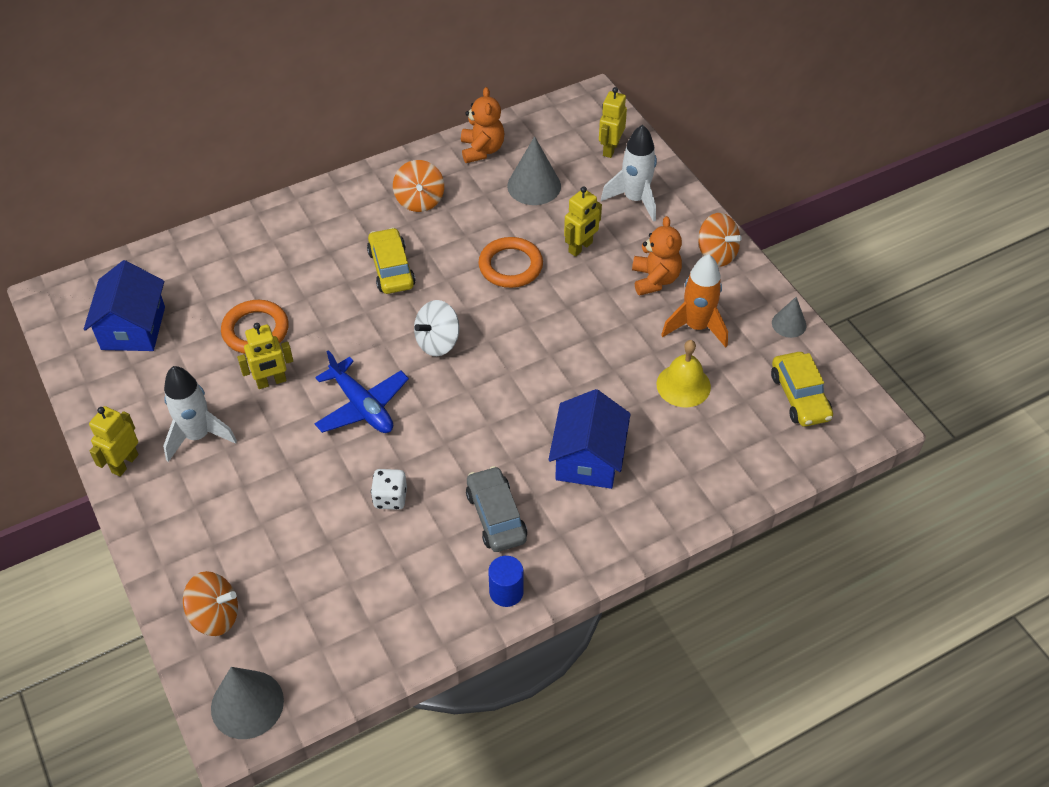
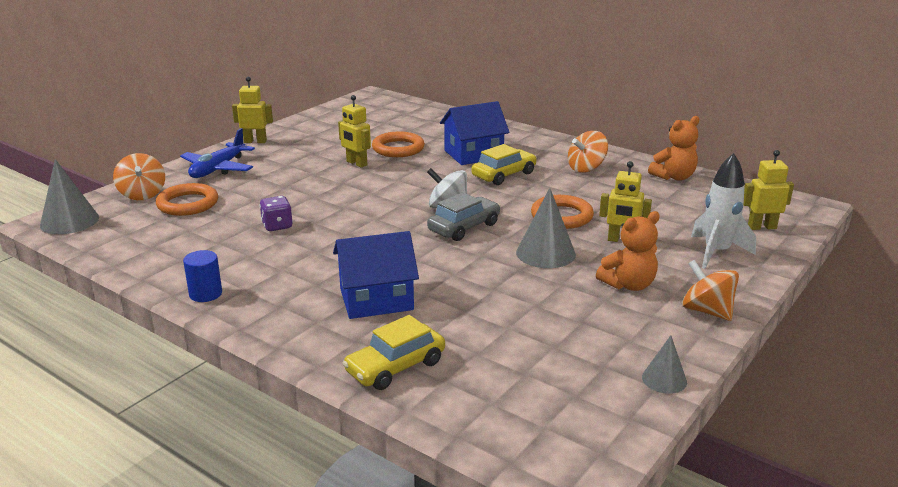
camera: 65 degrees right, 25 degrees down
blue house [84,260,165,351] -> blue house moved to [440,101,509,165]
white rocket [163,366,237,462] -> none
blue plane [314,350,409,433] -> blue plane moved to [180,128,255,178]
white dice [371,469,407,510] -> purple dice [259,196,293,231]
grey car [466,466,527,552] -> grey car moved to [427,192,500,241]
grey cone [507,136,561,205] -> grey cone moved to [516,188,576,268]
yellow bell [657,340,711,407] -> none
orange rocket [661,254,728,347] -> none
orange spinning top [698,213,742,266] -> orange spinning top turned 120 degrees clockwise [682,260,739,321]
yellow car [771,352,833,427] -> yellow car moved to [342,315,445,390]
none -> orange ring [156,183,218,216]

